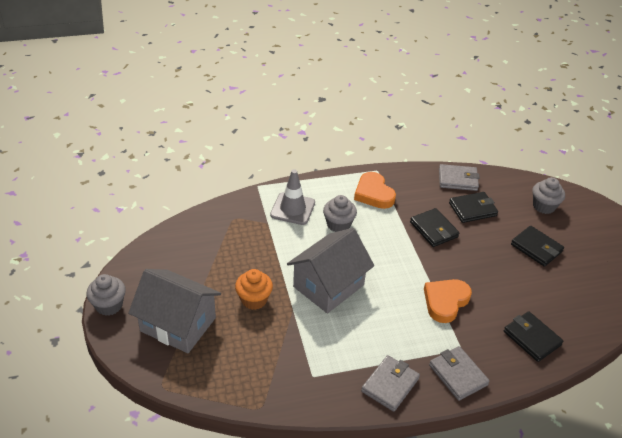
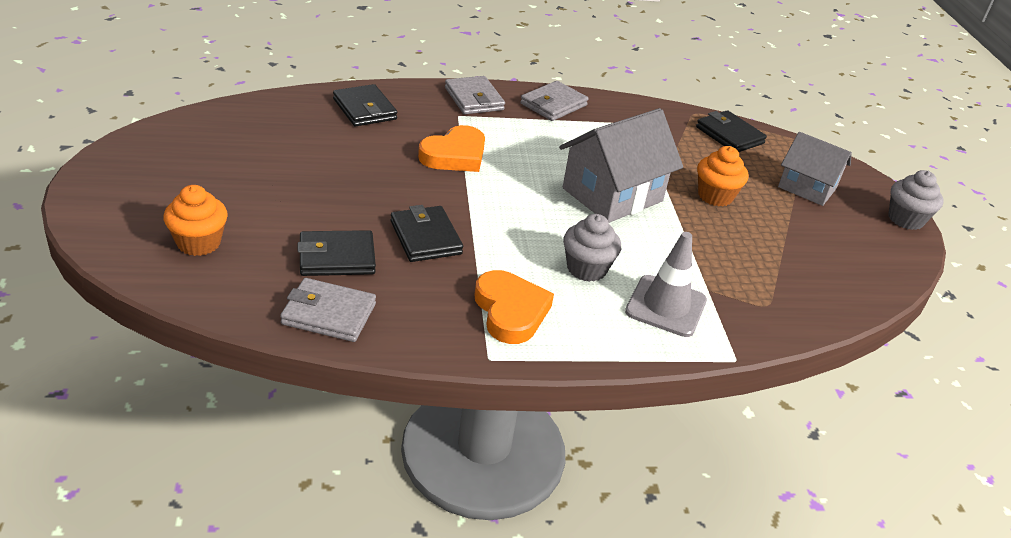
camera: 175 degrees left, 5 degrees down
grey house [128,269,221,353] -> grey house [778,132,852,206], size x0.65
black wallet [511,226,564,267] -> black wallet moved to [696,110,767,152]
grey cupcake [532,177,565,214] -> orange cupcake [163,185,228,256]

